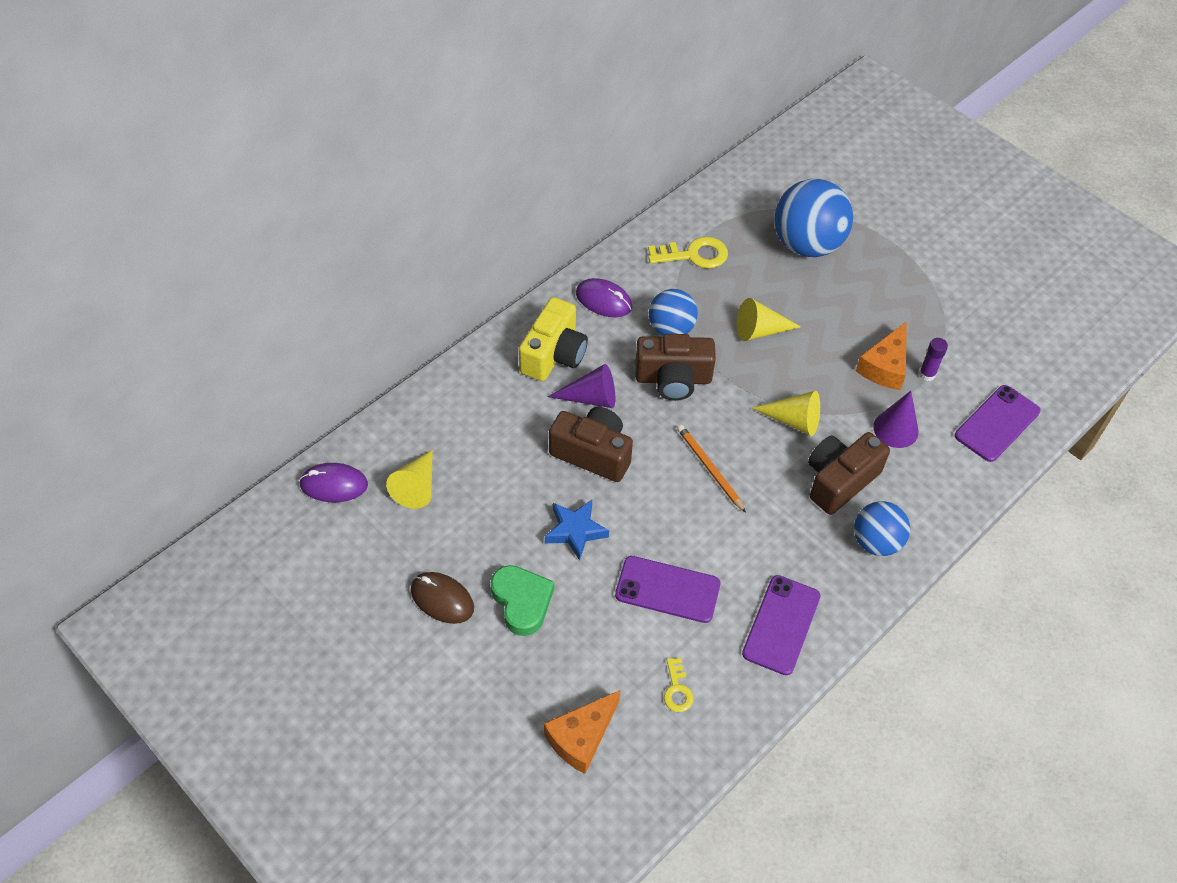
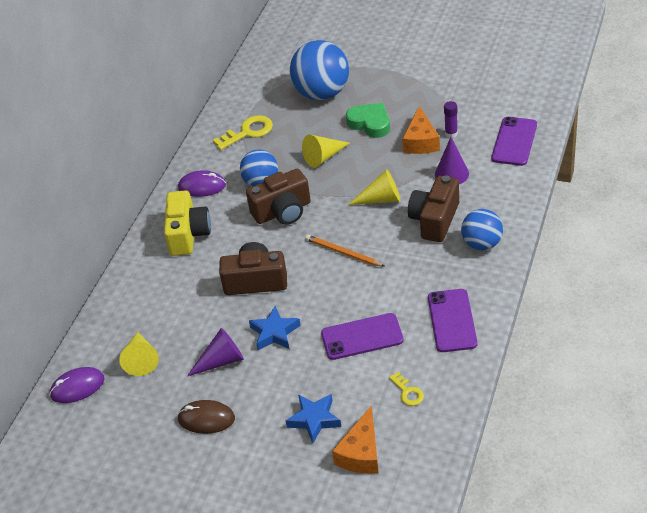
camera: 20 degrees left, 10 degrees down
green heart [491,565,554,636] -> green heart moved to [346,103,390,138]
purple cone [548,364,615,408] -> purple cone moved to [187,328,244,376]
none -> blue star [286,394,341,443]

